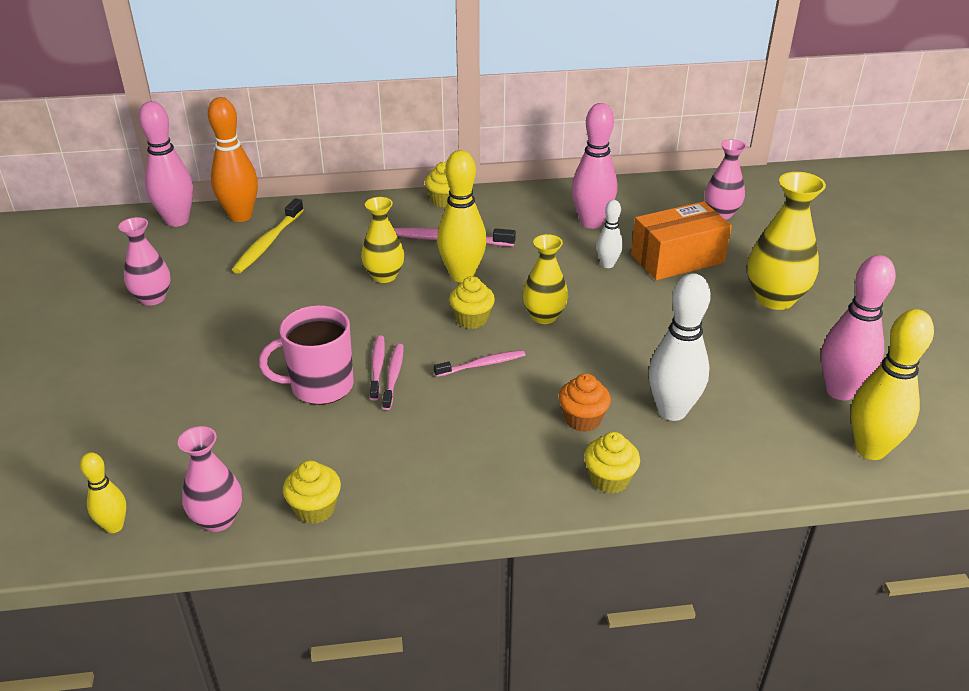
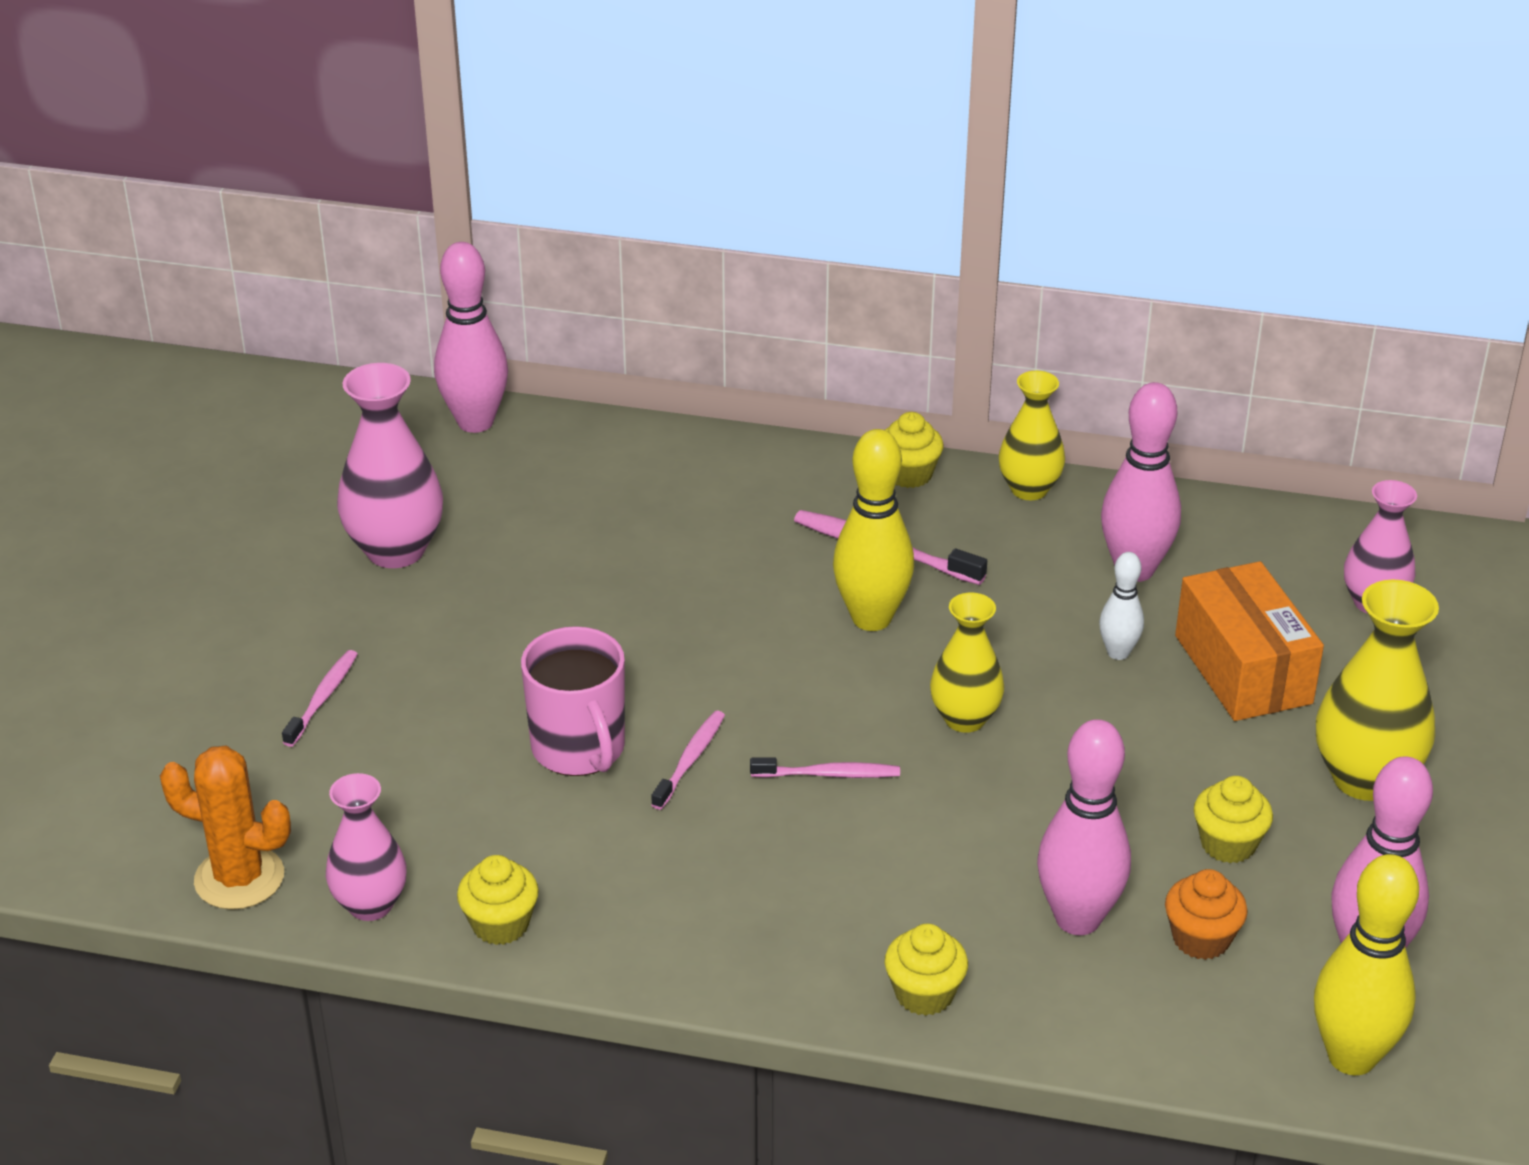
camera: 20 degrees right, 0 degrees up
yellow bowling pin [80,452,126,533] -> orange cactus [160,746,291,910]
pink vase [118,217,171,306] -> pink vase [337,363,443,568], size x1.53
orange bowling pin [208,97,258,222] -> none
yellow toothbrush [232,198,304,274] -> none
pink mug [259,305,354,405] -> pink mug turned 120 degrees counterclockwise [521,626,625,776]
yellow vase [361,197,404,283] -> yellow vase moved to [999,371,1065,500]
pink toothbrush [370,336,385,401] -> pink toothbrush moved to [282,650,358,747]
yellow cupcake [449,276,495,329] -> yellow cupcake moved to [1194,776,1273,863]
orange cupcake [559,373,611,432] -> orange cupcake moved to [1165,869,1248,960]
orange box [631,201,732,280] -> orange box turned 75 degrees clockwise [1175,561,1324,721]
white bowling pin [649,273,711,421] -> pink bowling pin [1037,719,1131,935]

